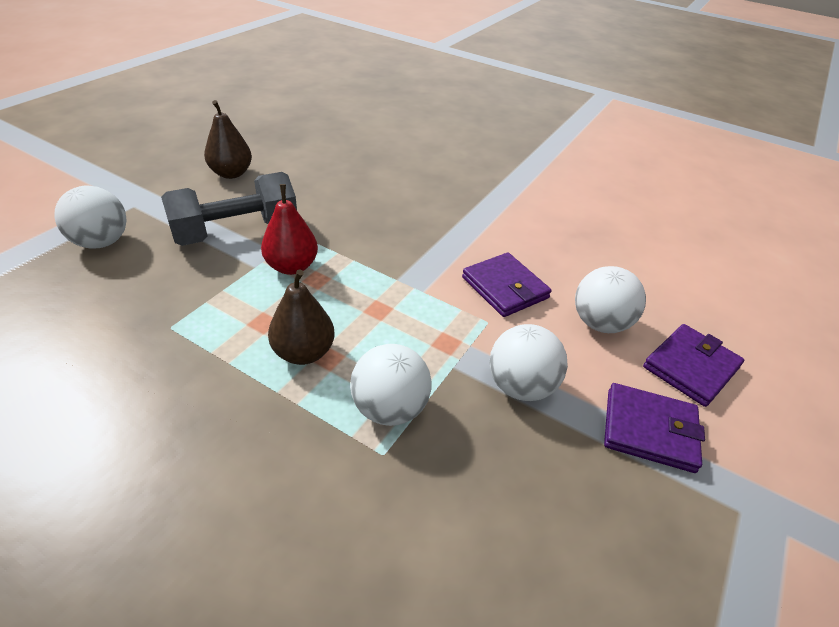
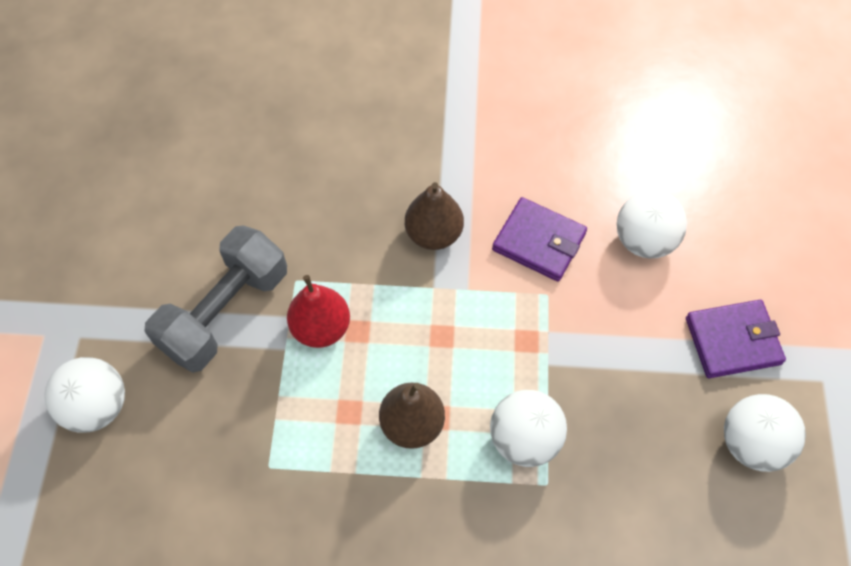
camera: 25 degrees left, 20 degrees up
brown pear [204,100,252,179] -> brown pear moved to [405,182,464,250]
white ball [489,324,568,401] -> white ball moved to [724,394,806,472]
purple wallet [643,324,744,407] -> none

